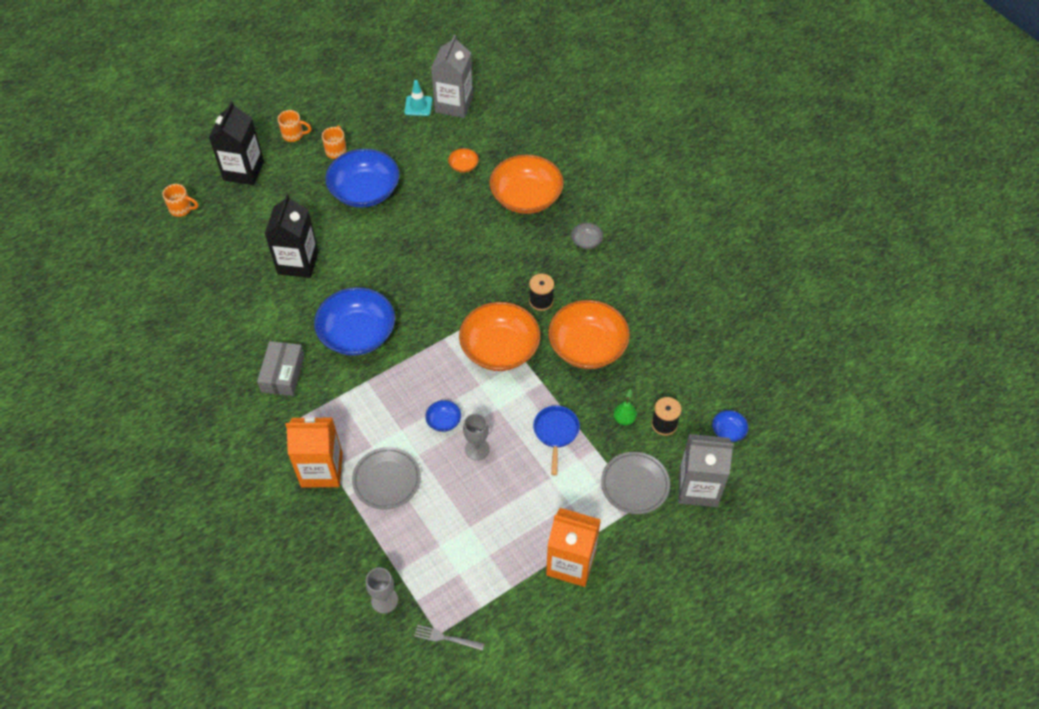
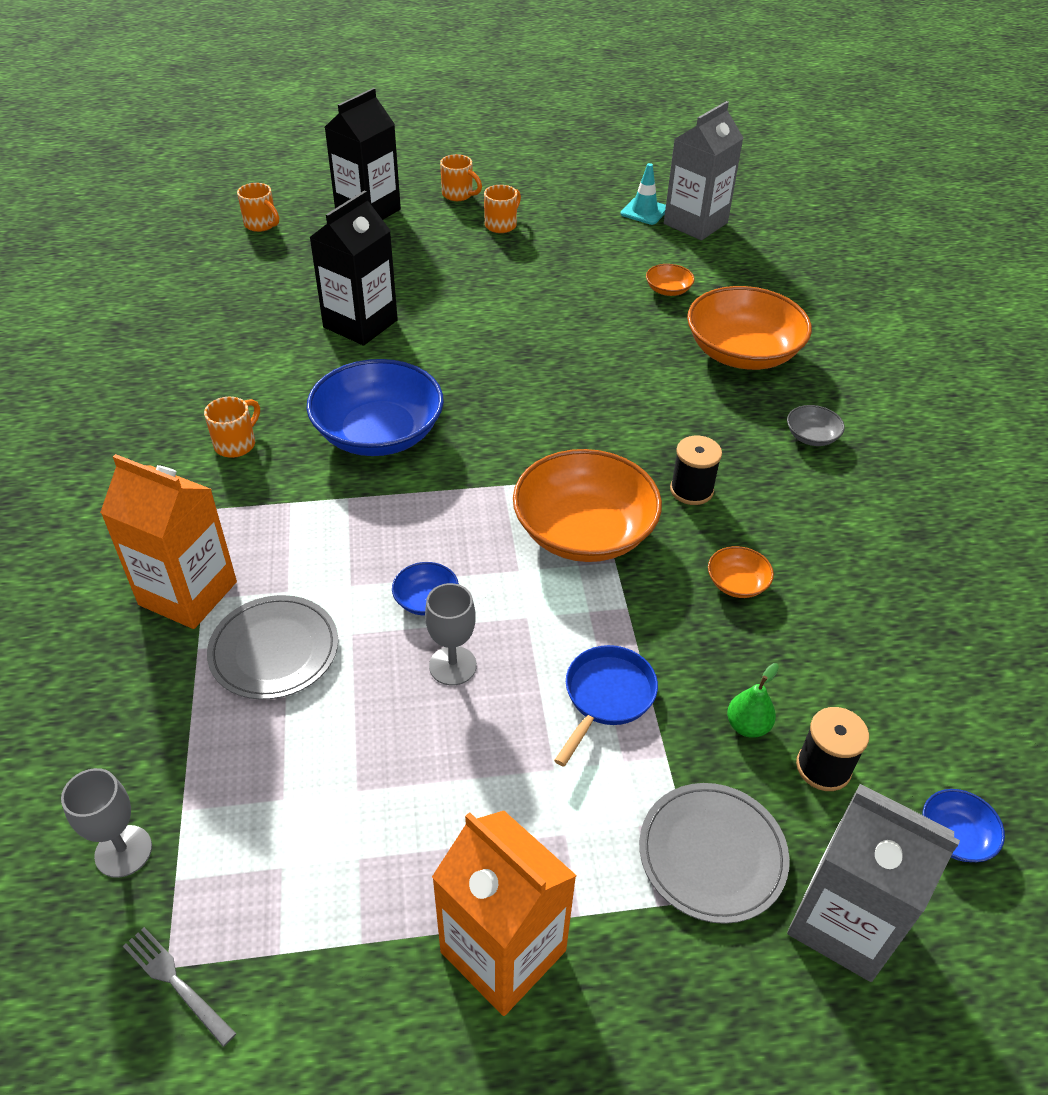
camera: 25 degrees right, 10 degrees down
grey box [257,341,305,396] -> orange mug [204,397,260,458]
blue bowl [326,149,399,208] -> none
orange bowl [548,300,630,369] -> orange bowl [708,546,774,598], size x0.43

